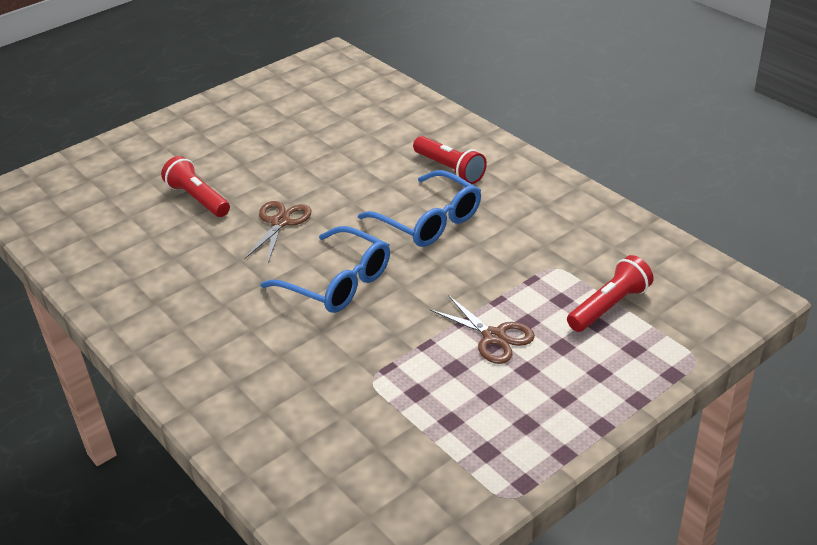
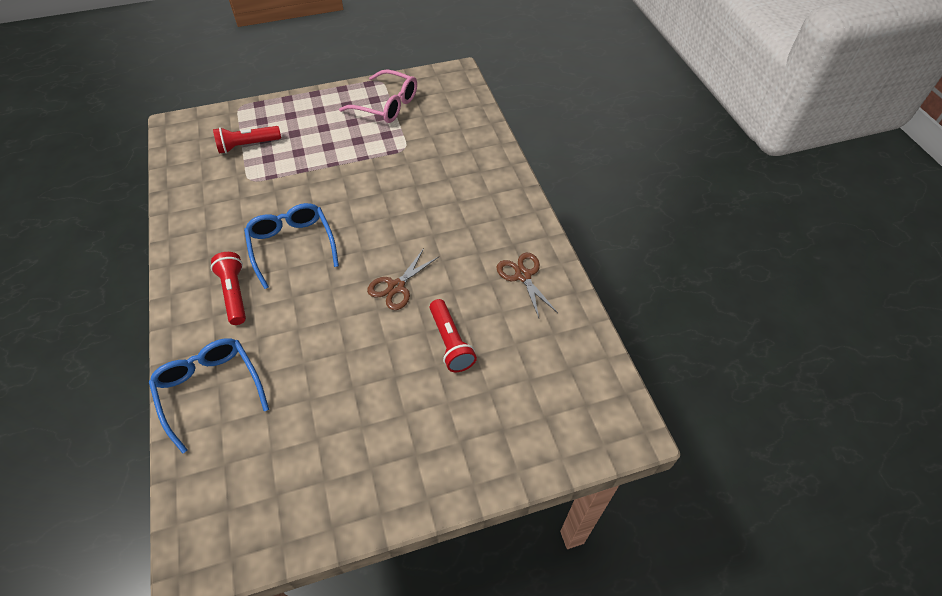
camera: 160 degrees left, 15 degrees up
blue glasses [260,226,390,313] -> blue glasses moved to [149,339,269,454]
brown scissors [430,295,535,364] -> brown scissors moved to [496,253,558,318]
none -> pink glasses [339,69,417,123]

